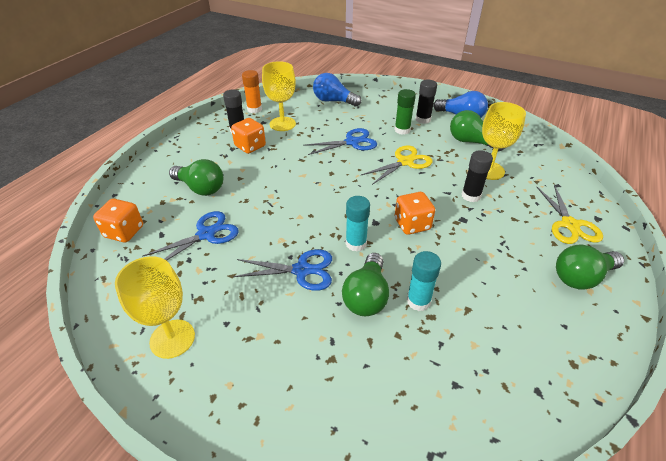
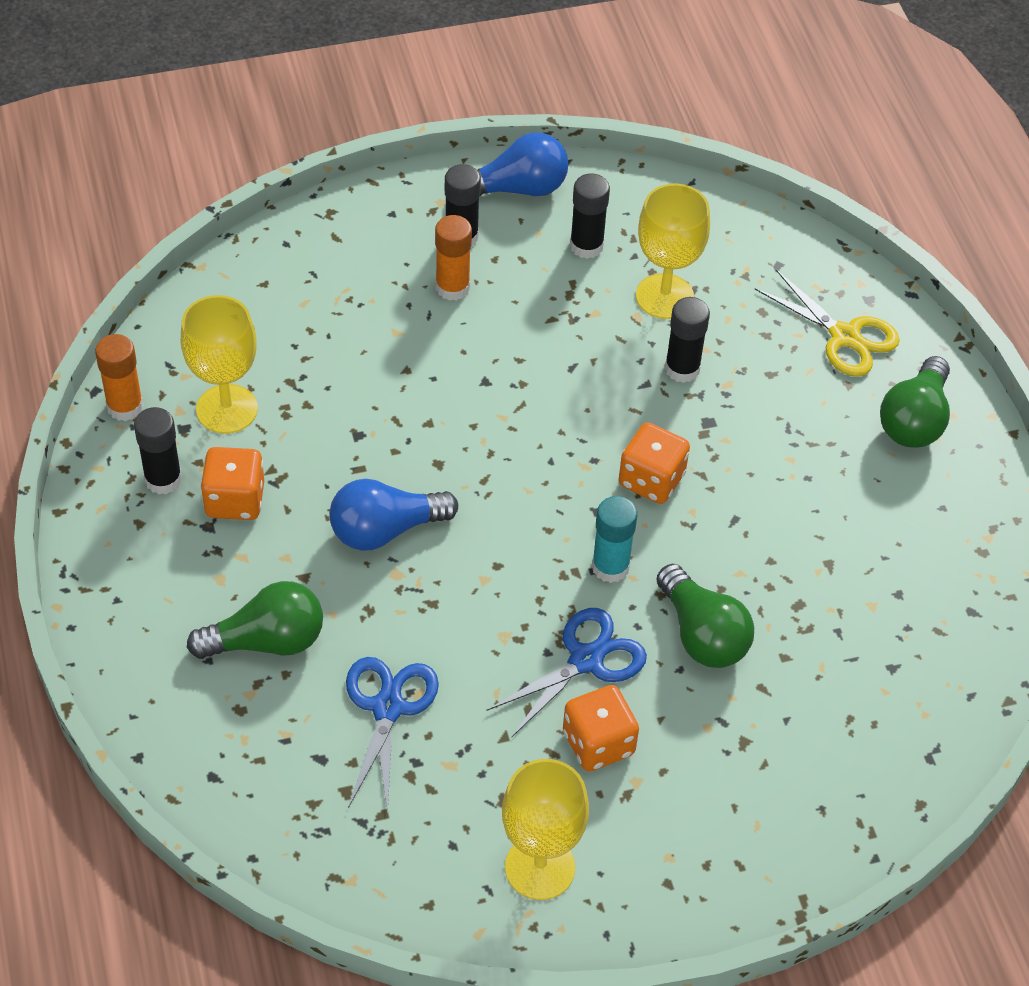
camera: 45 degrees left, 10 degrees up
orange dice [93,199,143,243] -> orange dice moved to [563,685,639,772]
blue scissors [303,128,377,155] -> none
blue light bulb [313,73,361,107] -> blue light bulb moved to [329,479,458,551]
yellow scissors [361,145,433,185] -> none
green glue stick [395,89,416,135] -> orange glue stick [435,215,472,301]
turquoise glue stick [407,251,441,311] -> none
green light bulb [450,110,505,152] -> black glue stick [570,173,610,259]

